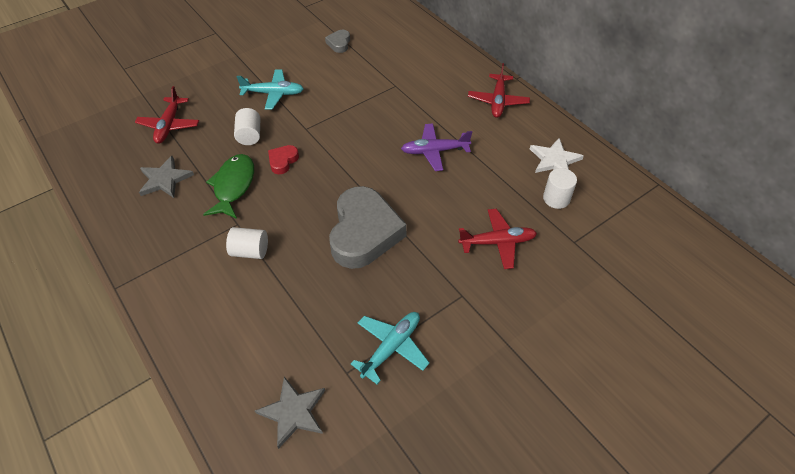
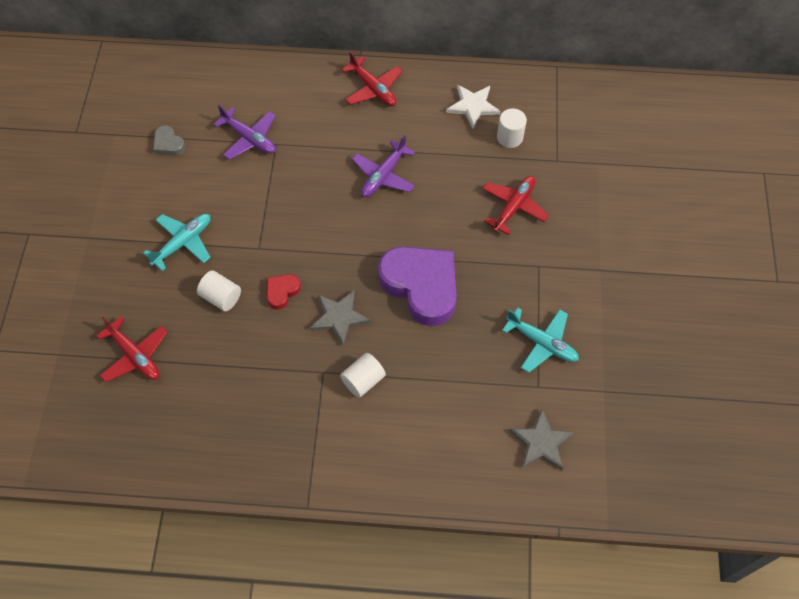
camera: 50 degrees left, 10 degrees up
grey star [139,156,194,198] -> grey star moved to [310,290,371,345]
green fish [203,154,254,219] -> none
red heart [268,145,299,174] -> red heart turned 60 degrees clockwise [267,274,301,310]
grey heart [329,186,407,269] -> purple heart [378,246,457,326]
turquoise plane [351,312,429,384] -> turquoise plane turned 135 degrees clockwise [502,308,579,373]
none -> purple plane [213,105,276,160]

